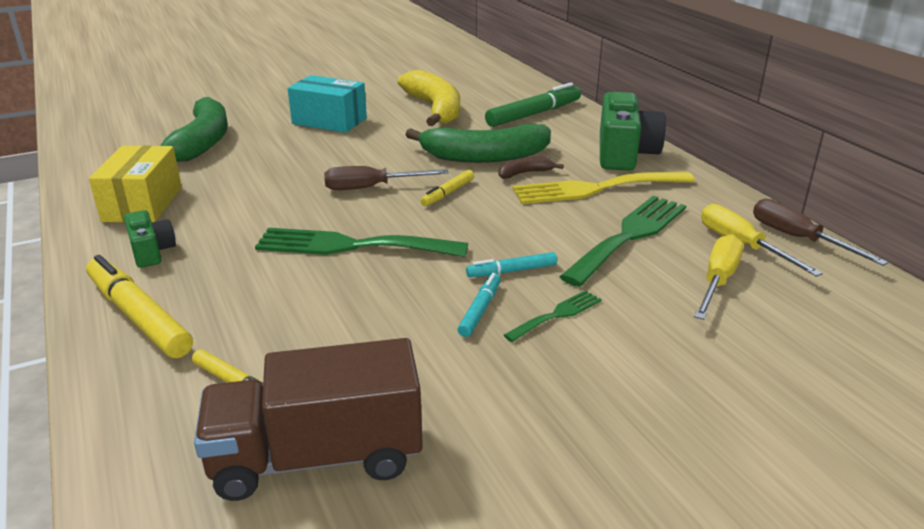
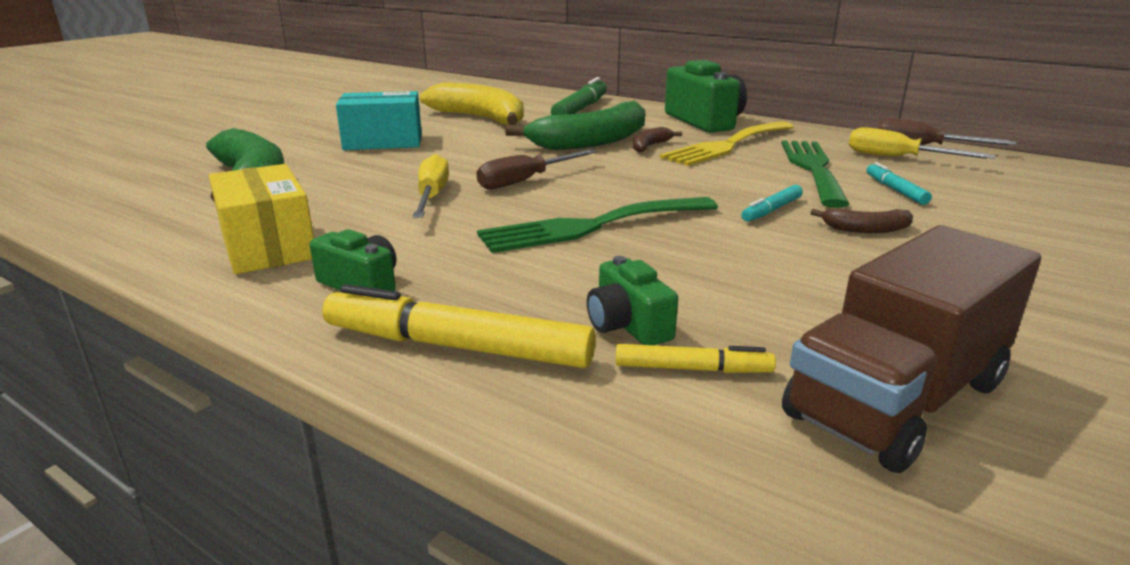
camera: 30 degrees left, 5 degrees down
yellow marker [421,170,474,206] -> none
turquoise marker [458,273,501,337] -> turquoise marker moved to [866,162,932,205]
green fork [504,290,602,342] -> brown banana [810,209,913,233]
yellow screwdriver [694,234,744,320] -> yellow screwdriver moved to [413,154,449,218]
none -> green camera [587,256,678,345]

